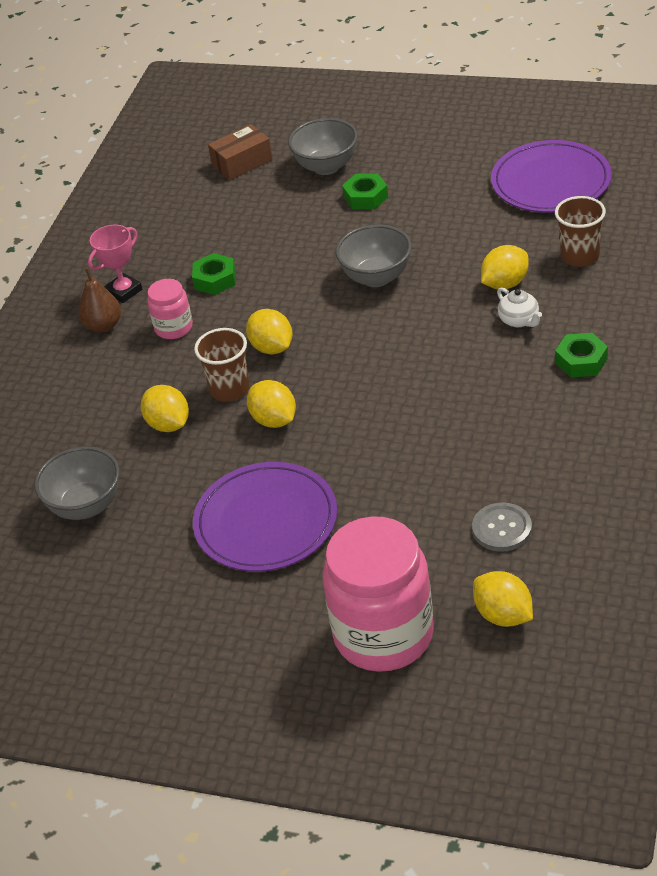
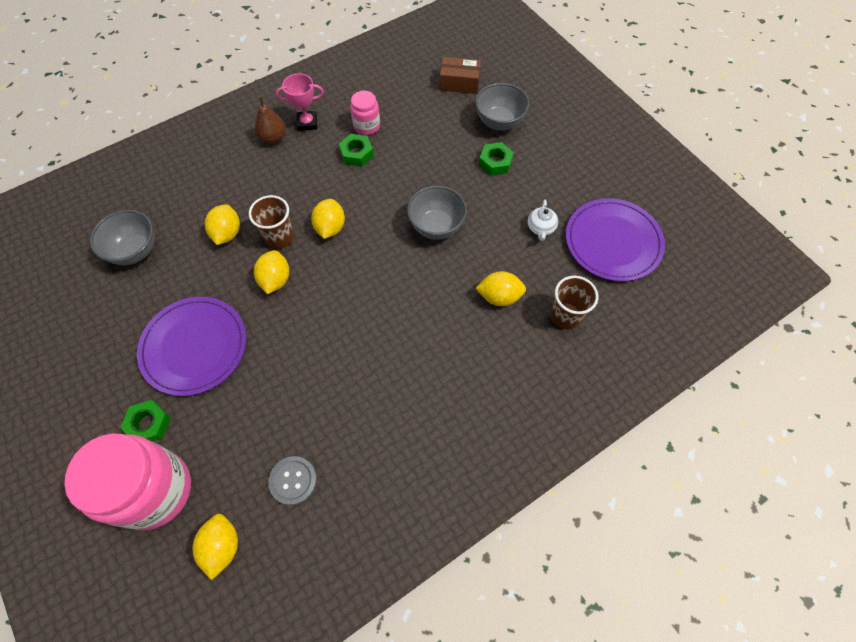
camera: 35 degrees right, 20 degrees up
pink jar [147,279,193,339] -> pink jar moved to [350,91,380,135]
white teapot [497,287,542,327] -> white teapot moved to [528,200,558,241]
green nut [555,333,608,377] -> green nut moved to [120,400,171,442]

